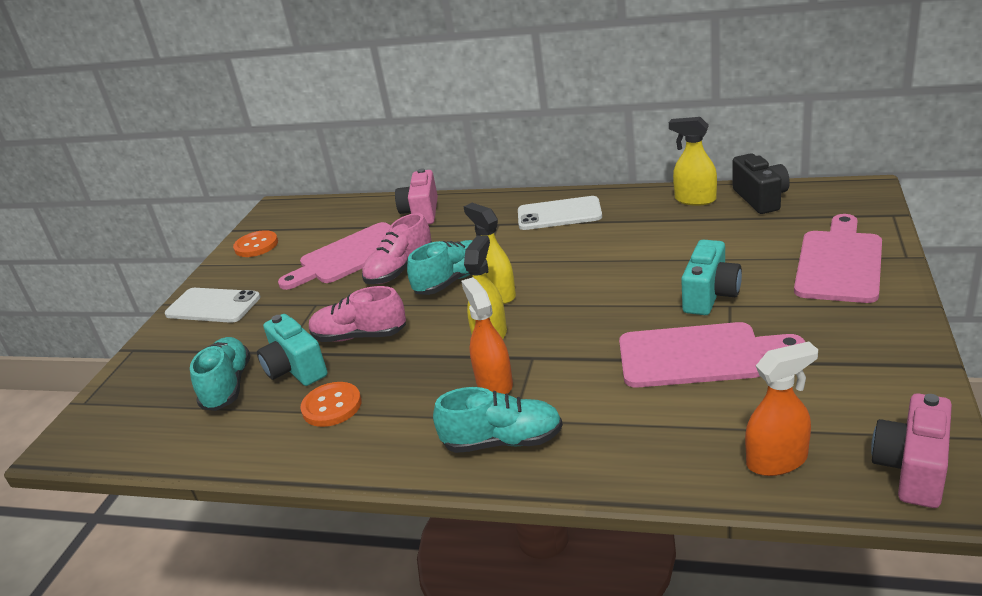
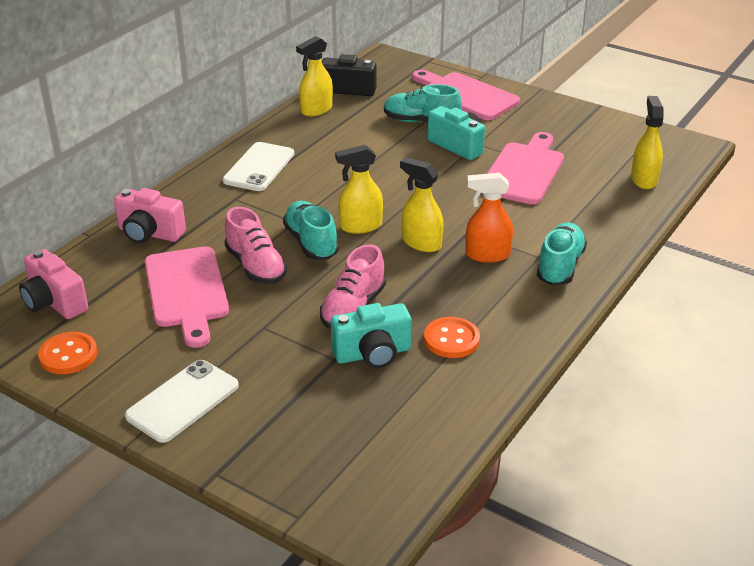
camera: 75 degrees left, 5 degrees up
turquoise shoe [190,337,251,411] -> turquoise shoe moved to [384,84,462,122]
orange spray bottle [745,342,818,476] -> yellow spray bottle [631,96,664,189]
pink camera [871,394,952,508] -> pink camera moved to [19,249,88,319]

